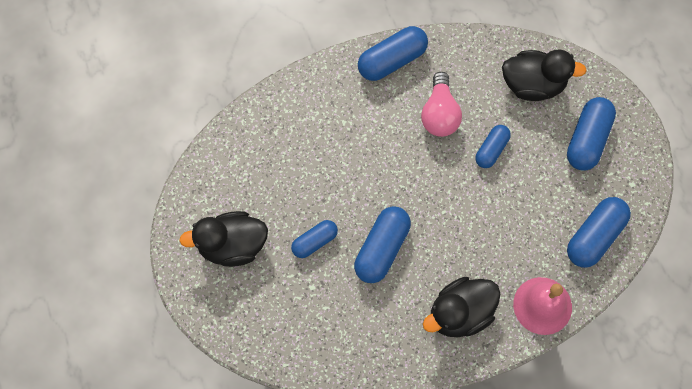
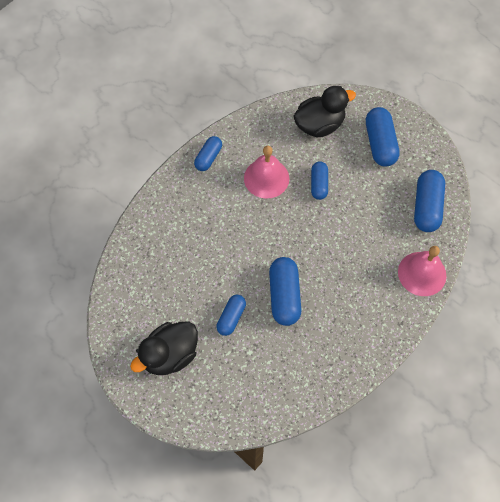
camera: 30 degrees left, 5 degrees down
blue capsule [358,26,428,81] -> blue capsule [194,136,222,171], size x0.62
pink light bulb [421,72,462,137] -> pink bell [244,146,289,198]
black duck [423,277,500,337] -> none

